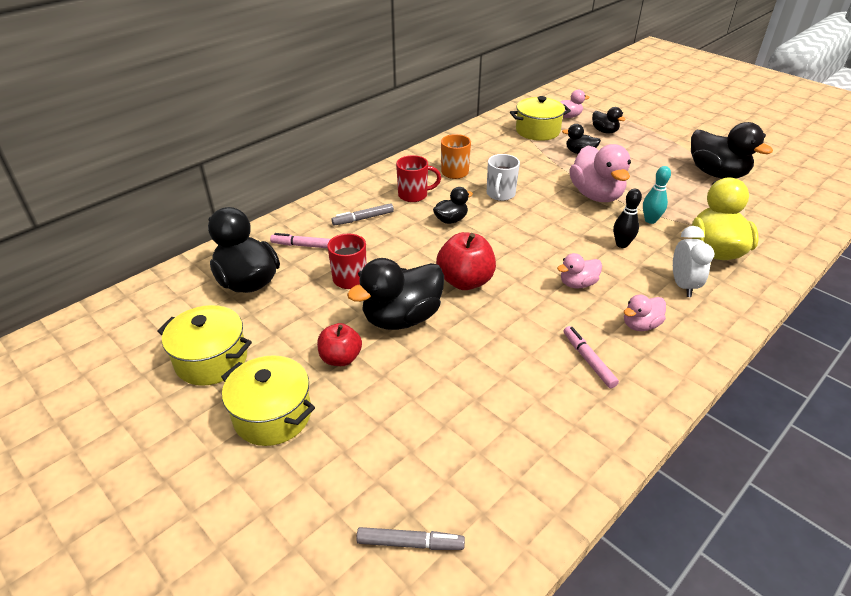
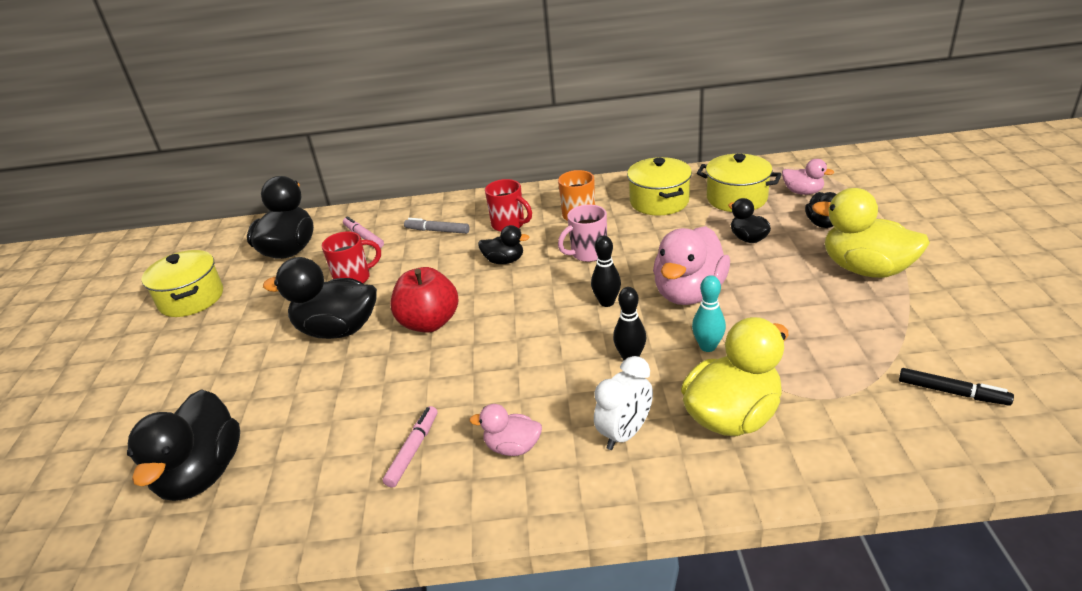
camera: 45 degrees right, 5 degrees down
yellow pot [221,355,315,446] -> yellow pot moved to [627,157,692,216]
red apple [317,323,362,366] -> none
grey marker [356,527,465,550] -> none
white mug [487,154,520,201] -> pink mug [558,205,607,262]
pink duck [557,253,602,288] -> none
black duck [691,122,773,179] -> black duck moved to [127,389,240,501]
none -> black bowling pin [591,235,621,307]
none -> yellow duck [812,188,930,278]
none -> black marker [899,368,1014,406]

